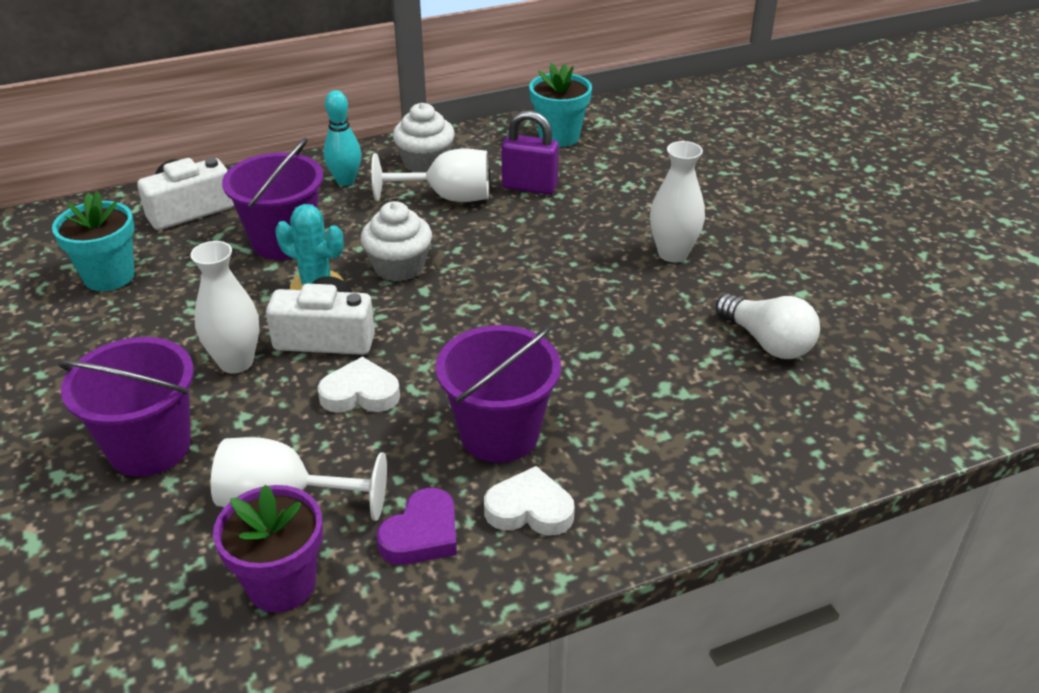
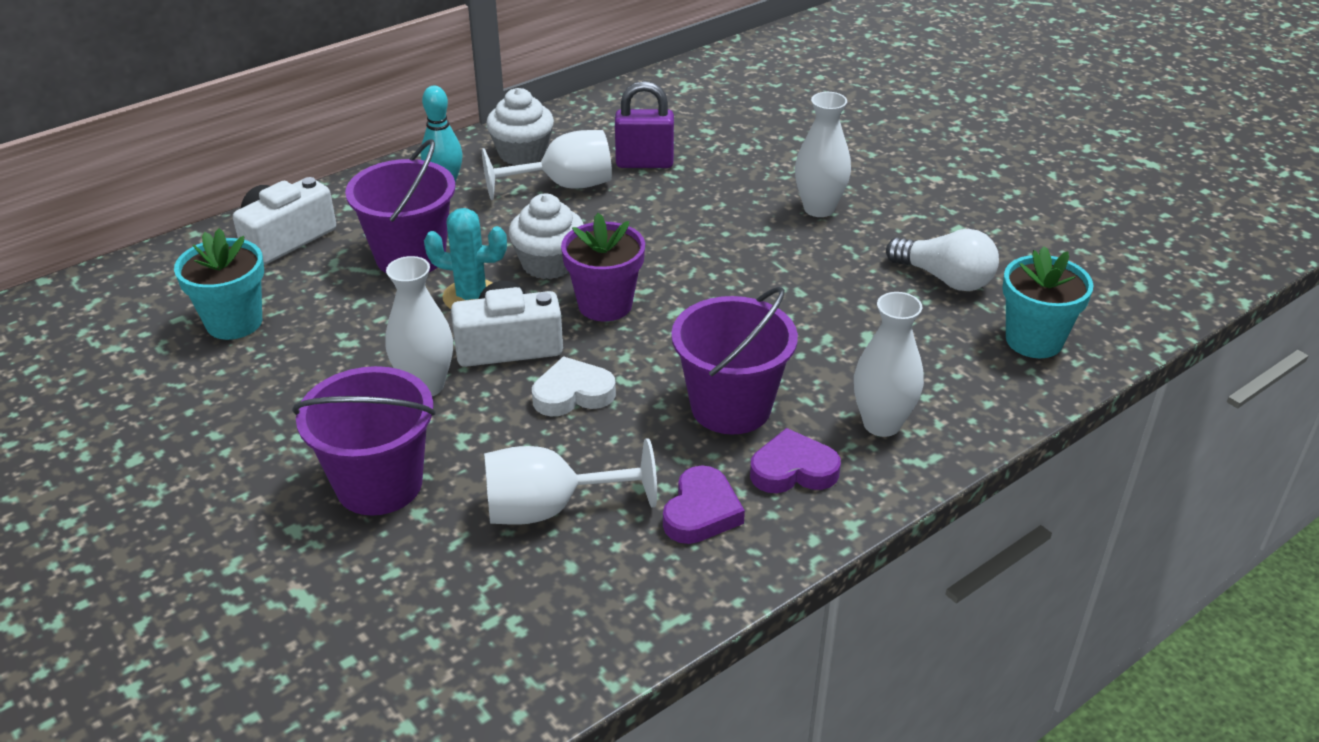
camera: 15 degrees left, 0 degrees up
purple flower pot [213,485,323,613] -> purple flower pot moved to [561,213,645,321]
white heart [484,466,575,536] -> purple heart [750,428,841,493]
turquoise flower pot [529,63,592,147] -> turquoise flower pot moved to [1002,246,1094,358]
none -> white vase [854,292,924,437]

